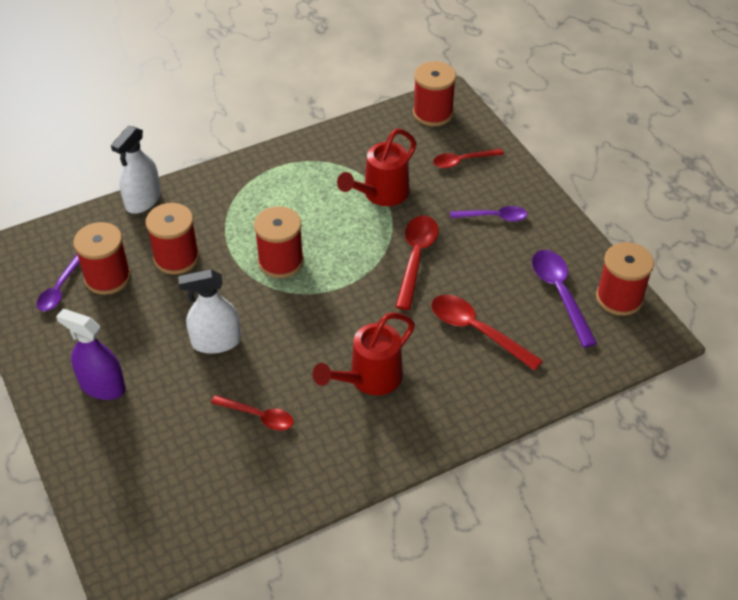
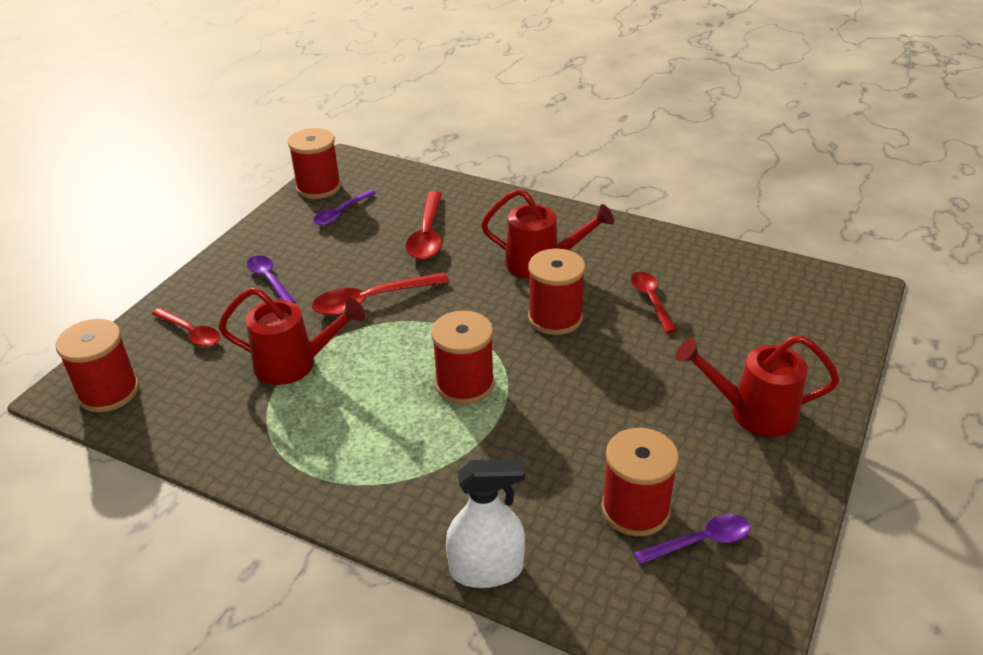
camera: 125 degrees left, 10 degrees down
purple spray bottle [56,309,126,400] -> red watering can [676,335,840,437]
red spool [146,203,199,274] -> red spool moved to [528,249,585,335]
white spray bottle [178,269,241,354] -> none
purple spoon [532,250,597,348] -> purple spoon [313,190,376,226], size x0.66

